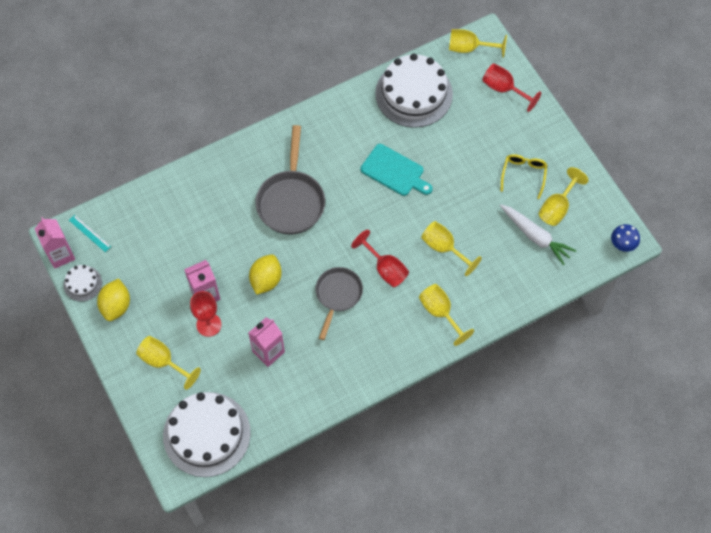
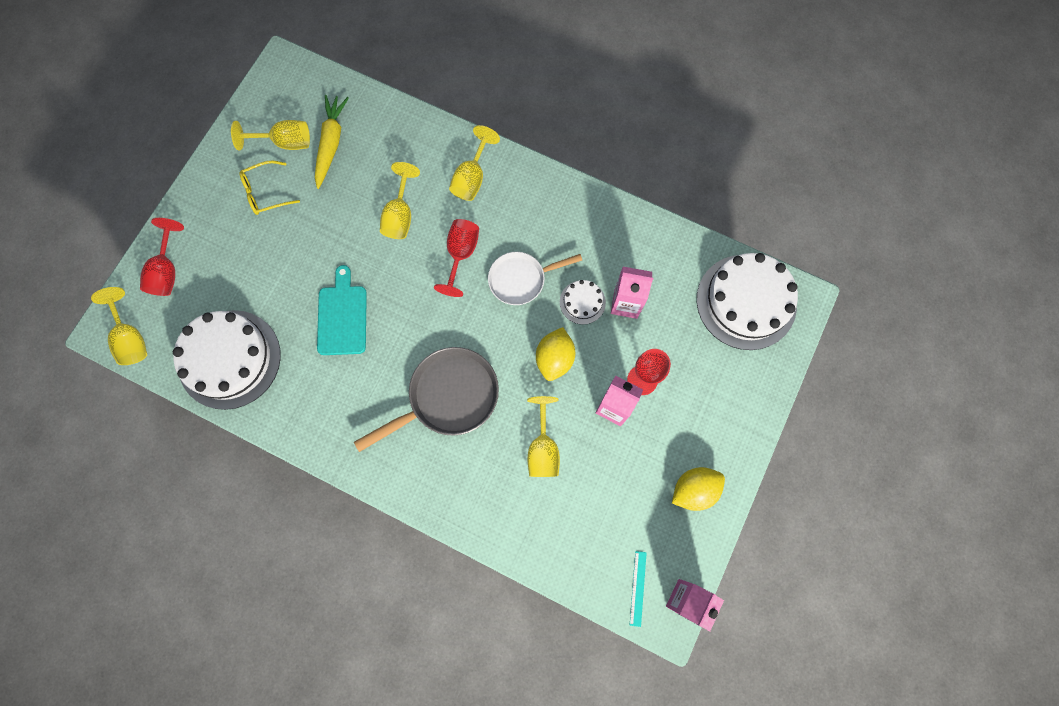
camera: 125 degrees left, 10 degrees up
white cake [64,265,102,302] -> white cake moved to [560,280,606,325]
yellow goblet [136,336,201,390] -> yellow goblet moved to [527,396,560,477]
yellow lemon [249,254,282,295] -> yellow lemon turned 60 degrees counterclockwise [536,327,575,381]
grey pan [315,267,363,340] -> white pan [488,252,582,305]
white carrot [500,204,576,266] -> yellow carrot [315,95,349,189]
blue mushroom [611,224,640,252] -> none

